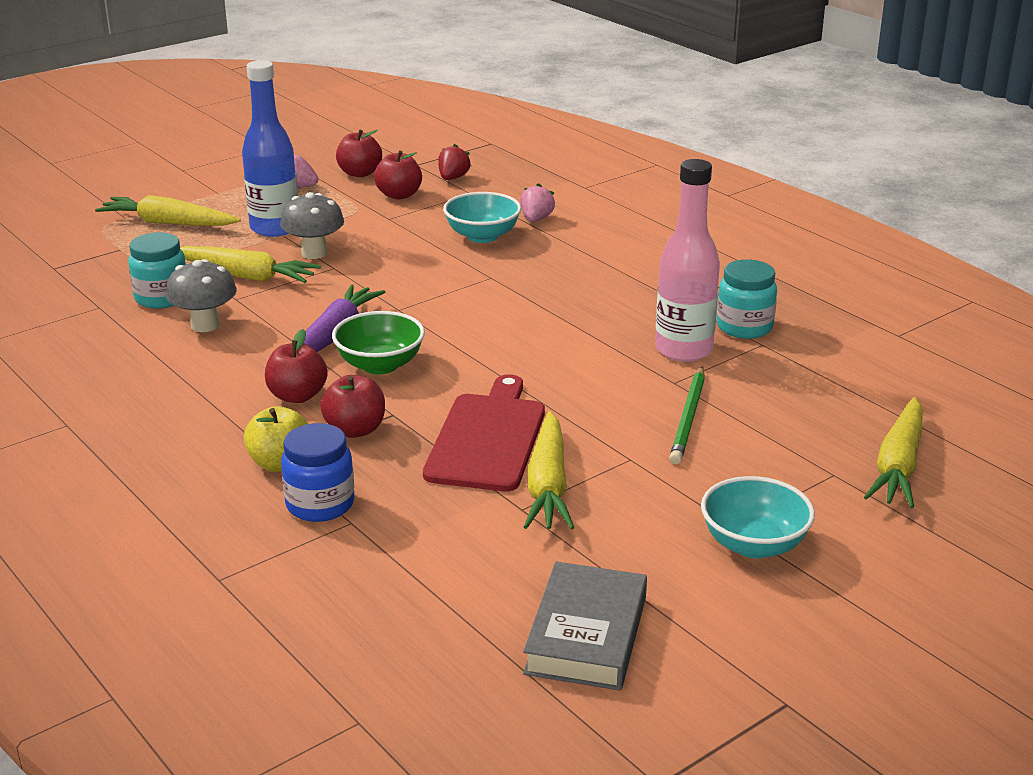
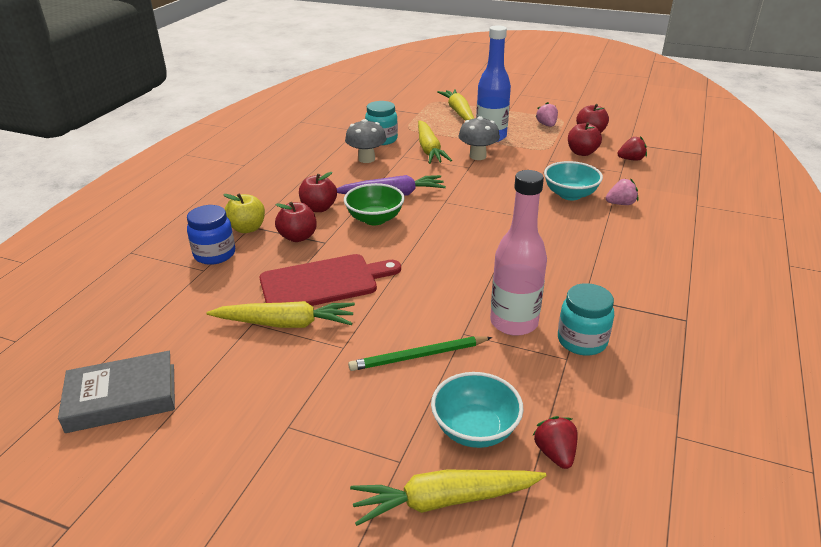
camera: 60 degrees right, 5 degrees up
yellow carrot [524,411,575,530] -> yellow carrot turned 150 degrees counterclockwise [206,301,355,328]
turquoise bowl [701,476,815,558] -> turquoise bowl moved to [431,372,524,448]
none -> red strawberry [532,416,578,469]

